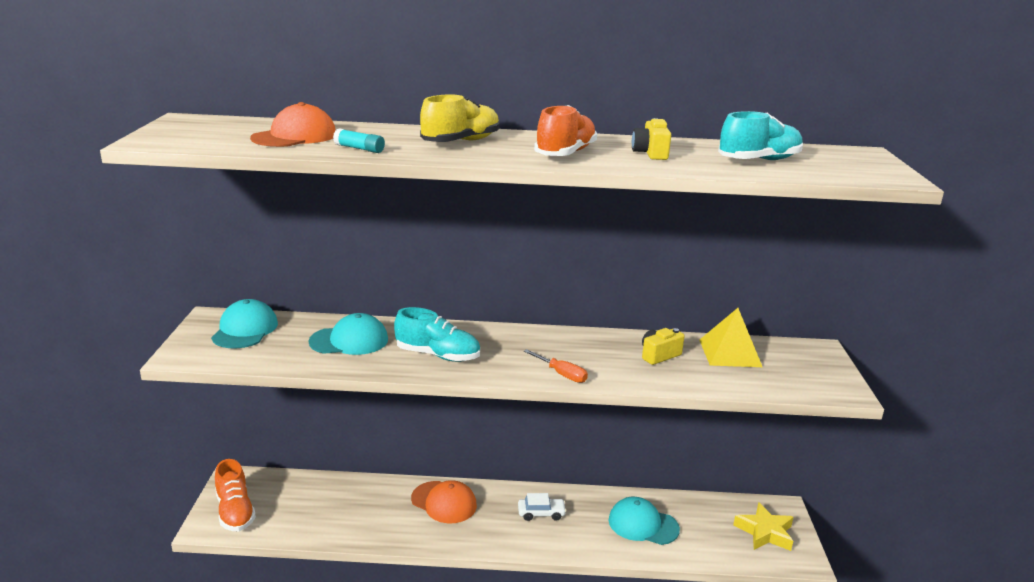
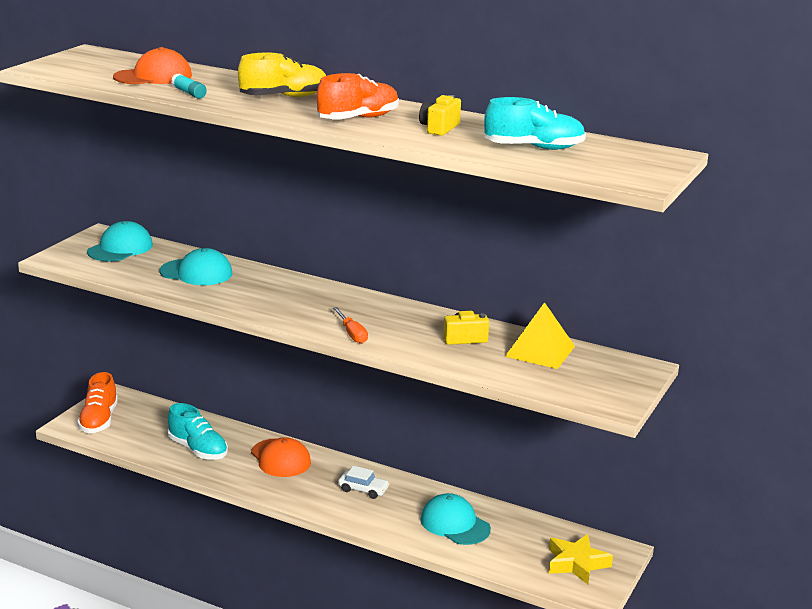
camera: 25 degrees right, 0 degrees up
turquoise shoe [394,307,480,362] -> turquoise shoe moved to [168,403,228,460]

